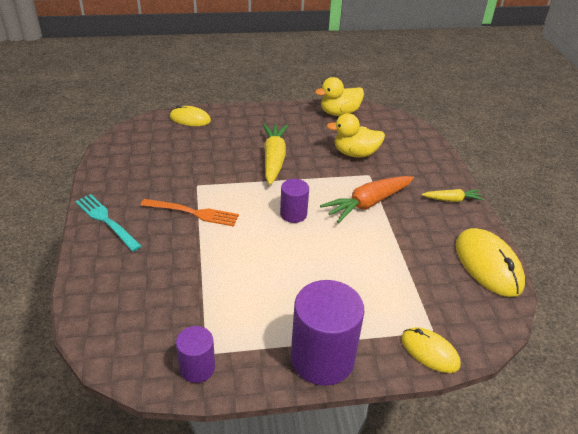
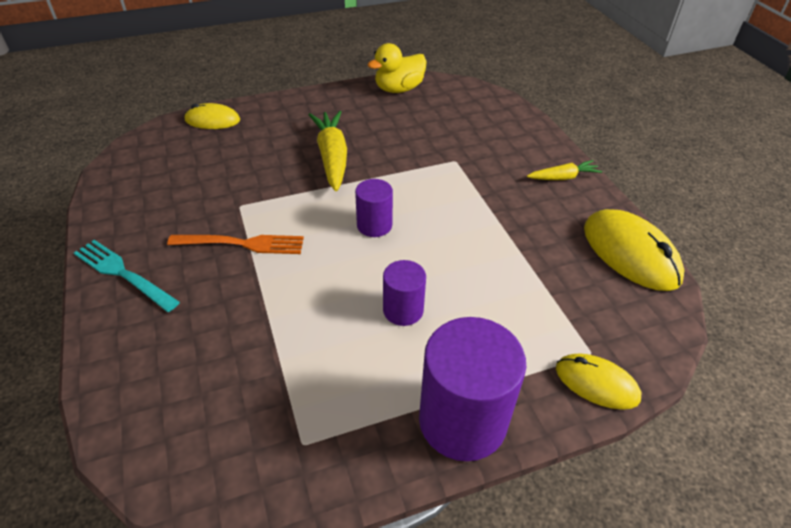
camera: 10 degrees left, 5 degrees up
purple cylinder [176,326,215,383] -> purple cylinder moved to [383,260,426,326]
orange carrot [320,176,414,223] -> none
yellow duck [327,113,385,157] -> none

